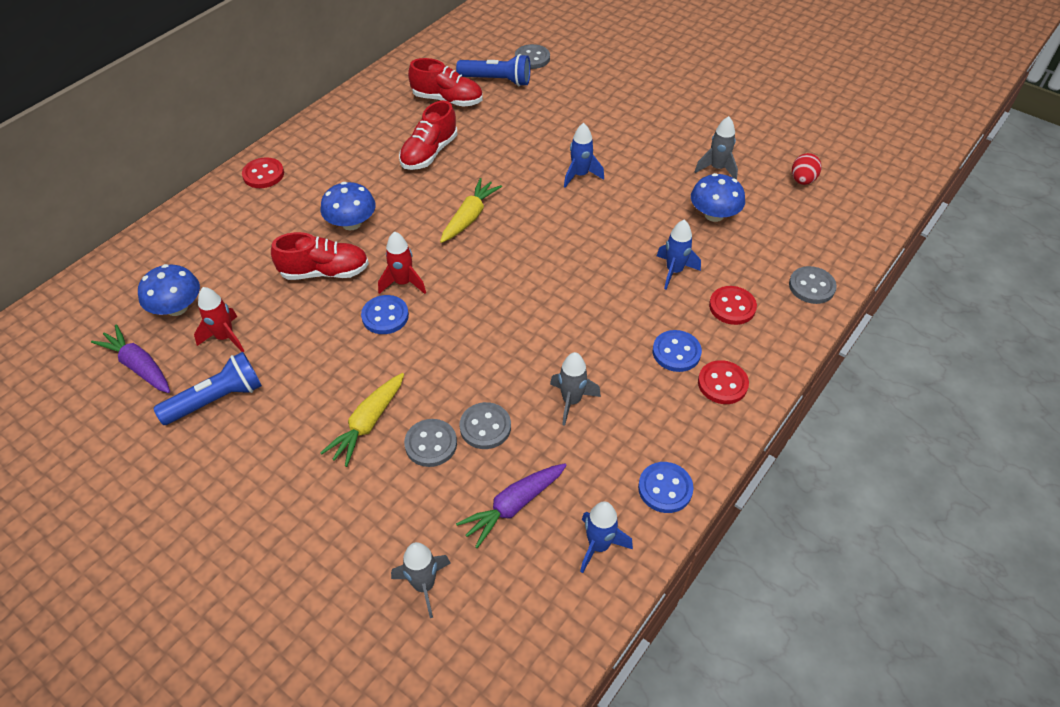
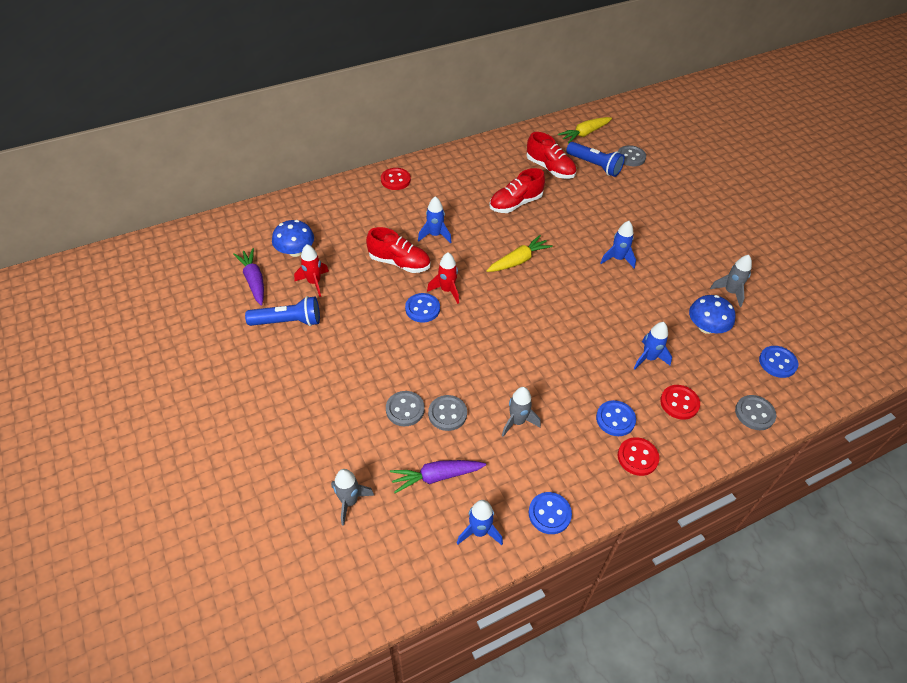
camera: 25 degrees right, 0 degrees up
yellow carrot [320,373,404,467] -> yellow carrot moved to [558,117,612,144]
blue mushroom [321,182,376,231] -> blue rocket [418,196,452,243]
red egg [792,153,822,185] -> none
none -> blue button [759,346,798,378]

